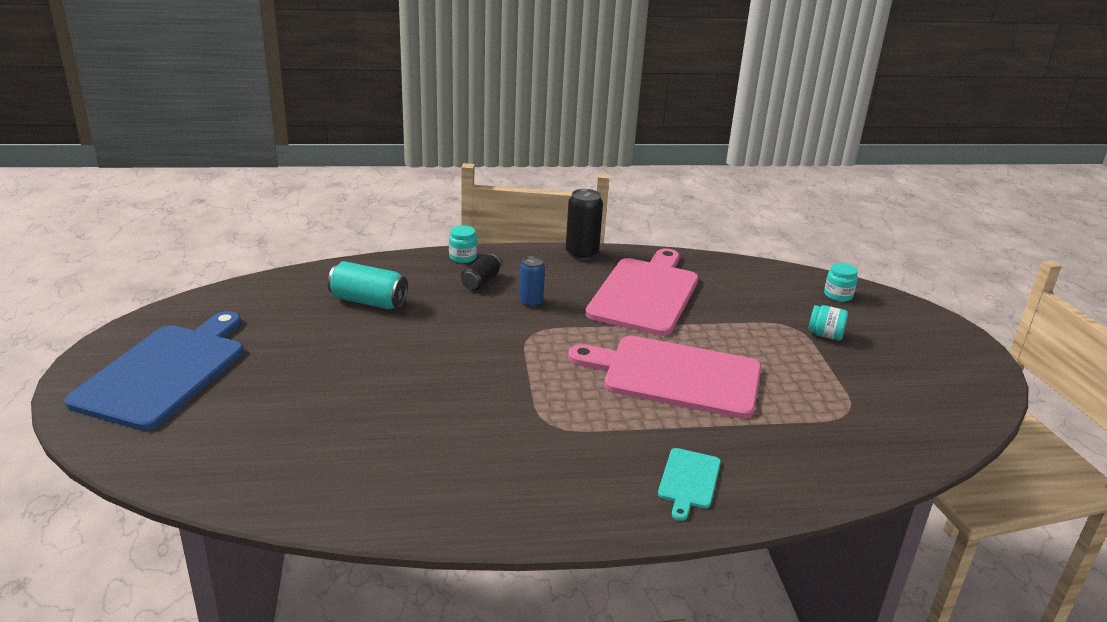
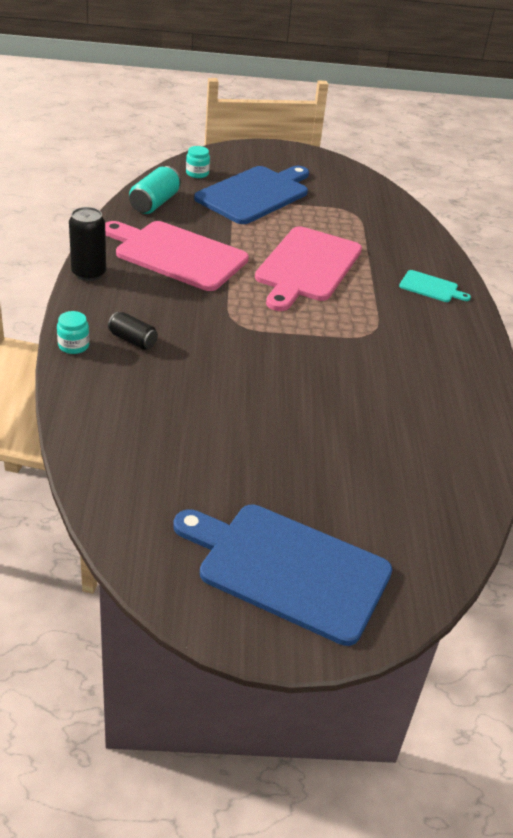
camera: 85 degrees left, 10 degrees up
turquoise can [328,261,408,309] -> turquoise can moved to [129,166,181,214]
blue can [519,256,545,307] -> none
turquoise jar [808,305,848,340] -> blue cutting board [194,166,309,224]

